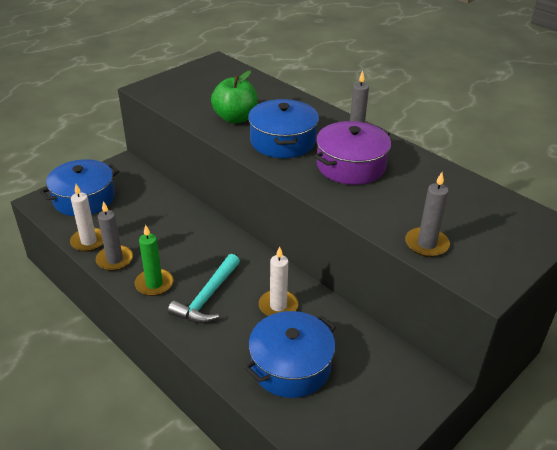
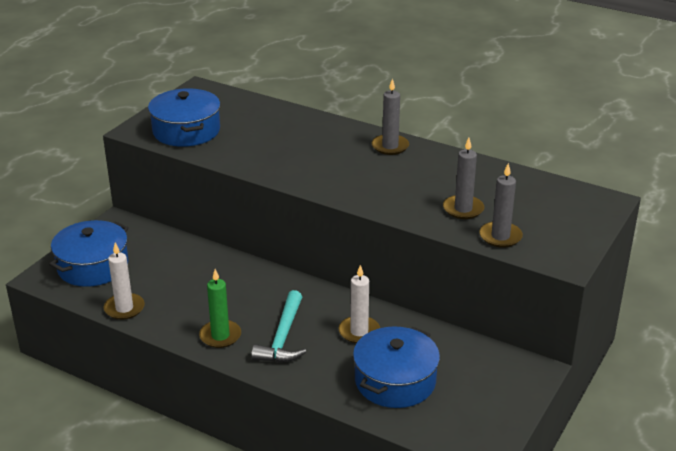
camera: 15 degrees left, 5 degrees down
grey candle [96,201,133,271] -> grey candle moved to [443,138,484,219]
green apple [211,70,258,124] -> none
blue pot [248,99,319,158] -> blue pot moved to [148,88,220,147]
purple pot [314,121,391,185] -> none

